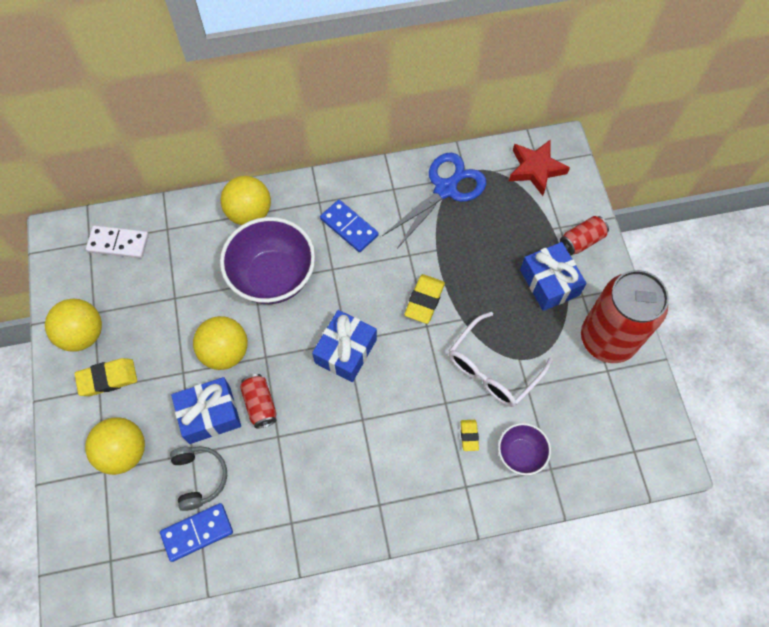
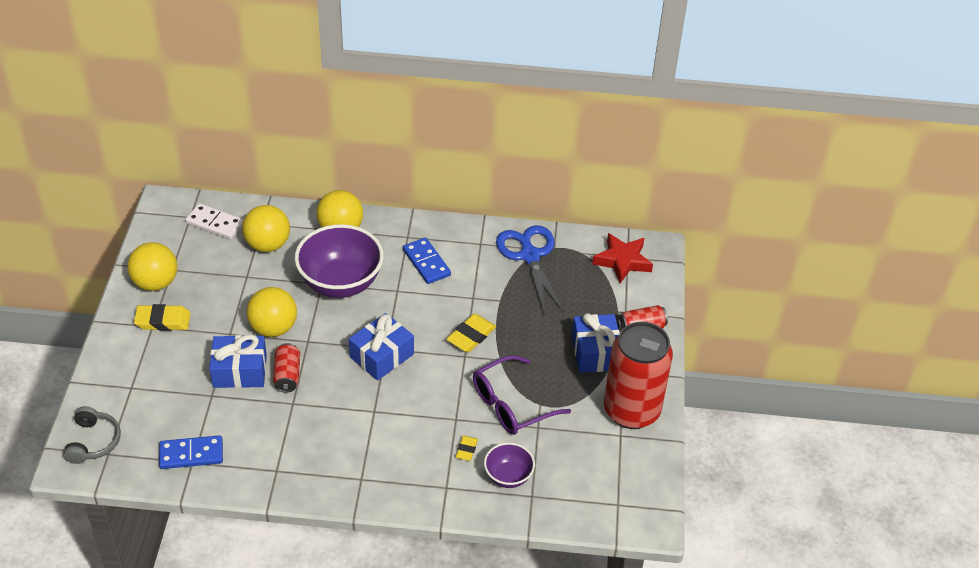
camera: 15 degrees right, 20 degrees down
yellow ball [85,417,145,475] -> yellow ball moved to [242,205,290,252]
grey headphones [170,446,227,511] -> grey headphones moved to [63,406,121,464]
blue scissors [382,153,486,249] -> blue scissors turned 75 degrees counterclockwise [496,225,564,315]
white glasses [449,312,553,407] -> purple glasses [473,355,571,435]

